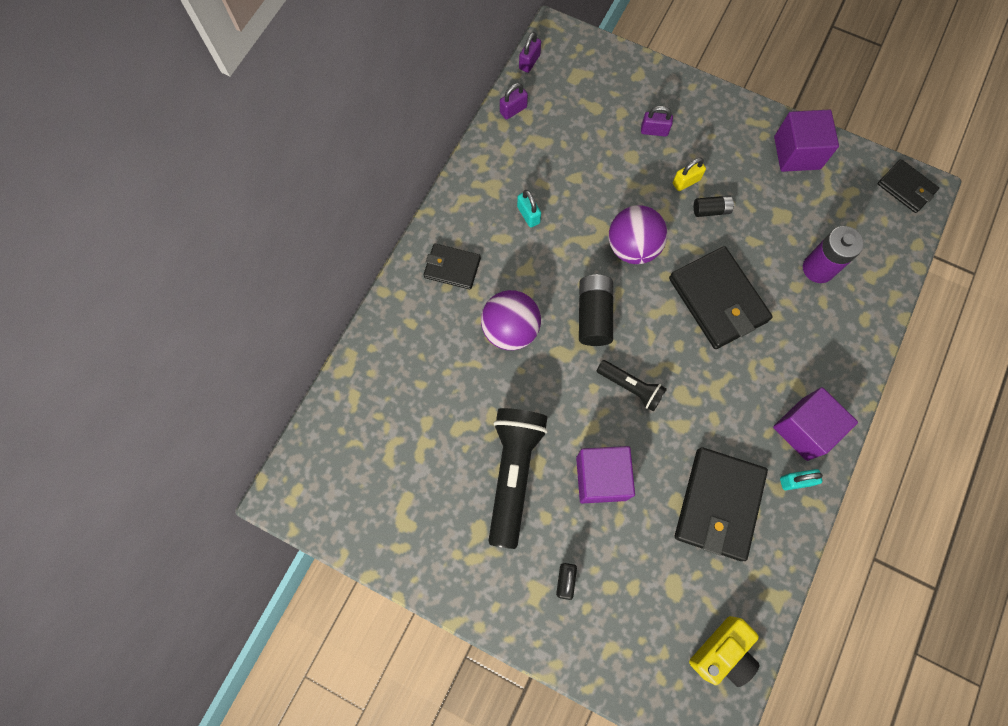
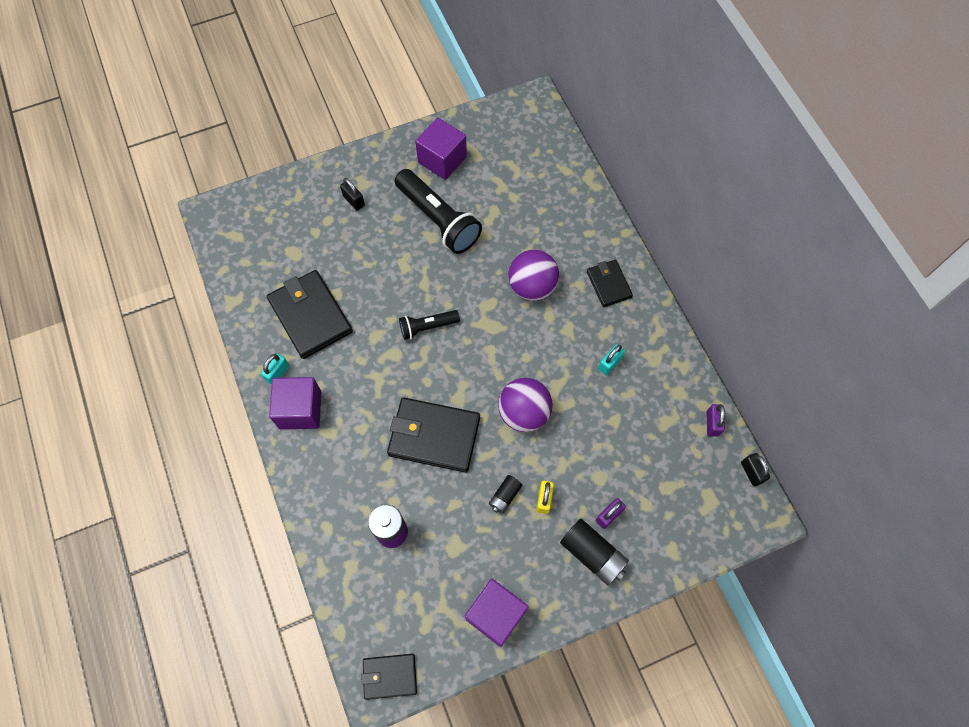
camera: 130 degrees right, 5 degrees down
black wallet [424,244,481,290] -> black wallet turned 75 degrees counterclockwise [587,260,633,307]
turquoise padlock [517,190,541,227] -> turquoise padlock turned 60 degrees counterclockwise [598,344,625,375]
purple padlock [519,32,541,73] -> black padlock [741,453,770,486]
purple cube [576,446,635,503] -> purple cube moved to [415,118,467,180]
black battery [579,274,613,346] -> black battery moved to [560,519,629,585]
yellow camera [689,616,759,687] -> none

